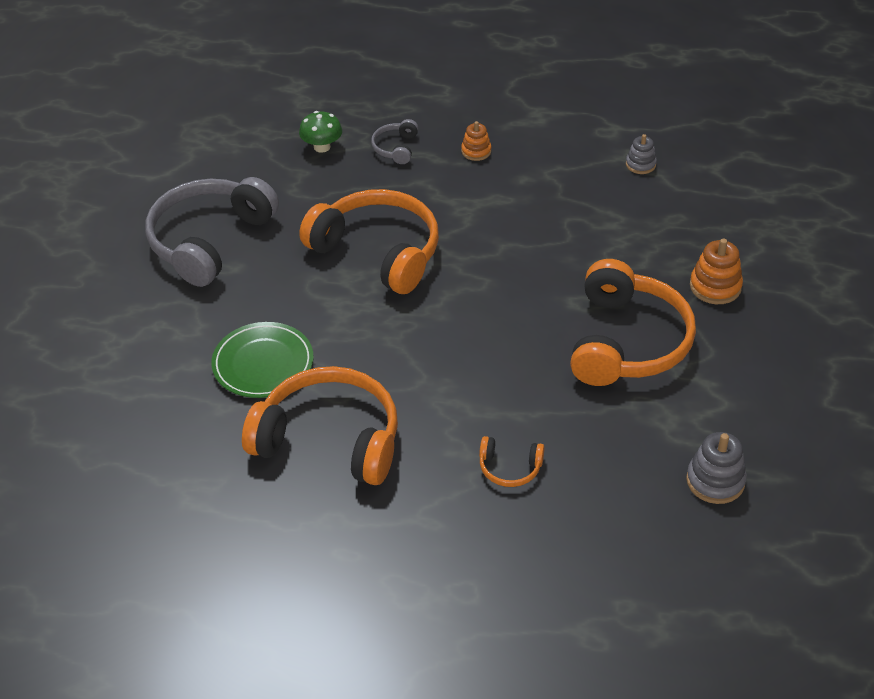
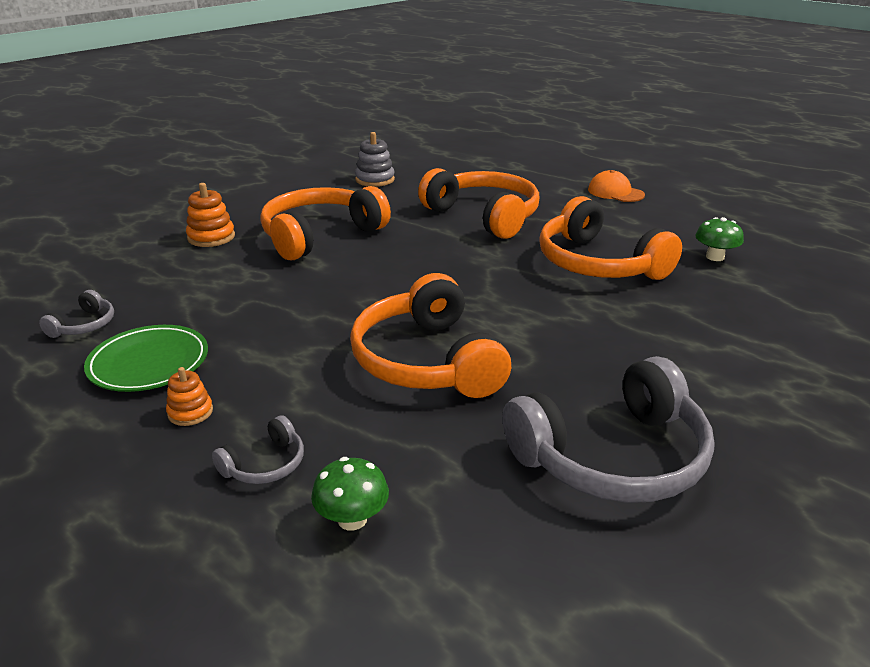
camera: 145 degrees left, 15 degrees down
green plate [211,322,314,398] -> green plate moved to [84,325,208,392]
orange headphones [479,436,545,487] -> orange headphones [418,168,540,239], size x2.31
grey stacking toy [626,134,657,174] -> grey headphones [39,290,114,338]
none -> orange cap [588,170,645,202]
none -> green mushroom [695,217,744,261]

